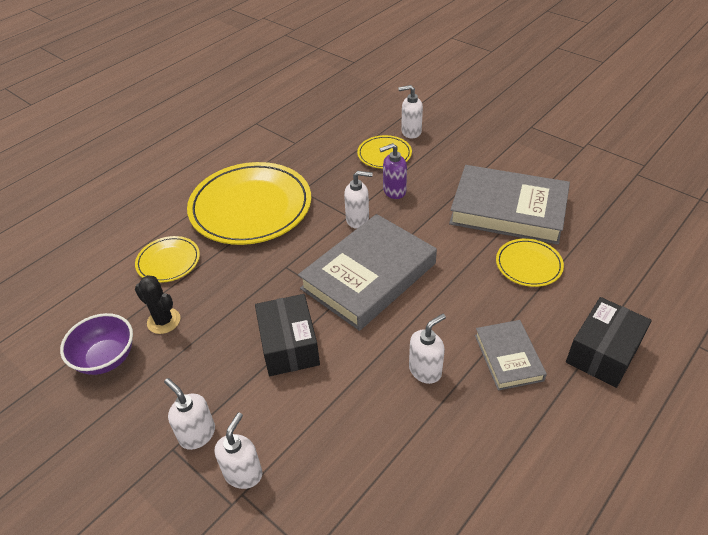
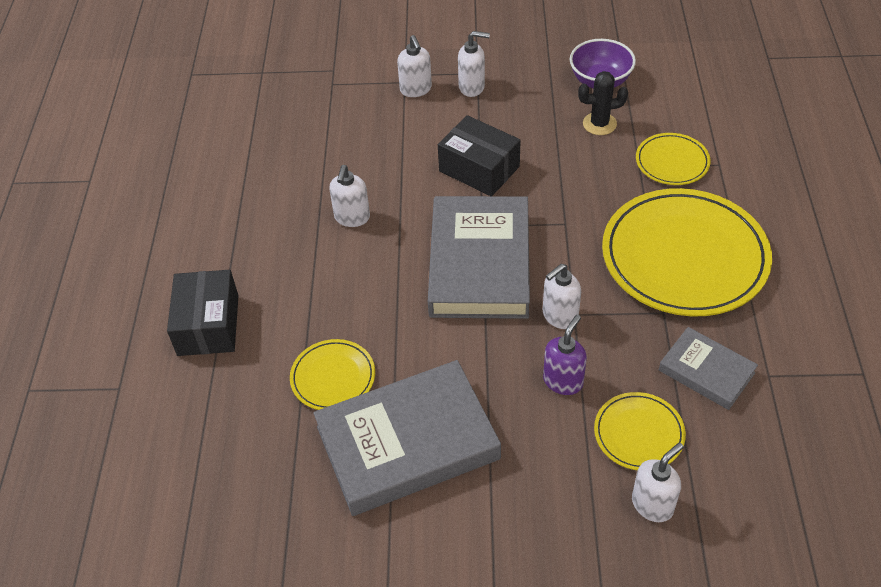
camera: 140 degrees right, 5 degrees up
grey book [475,320,547,391] -> grey book moved to [659,327,758,410]

